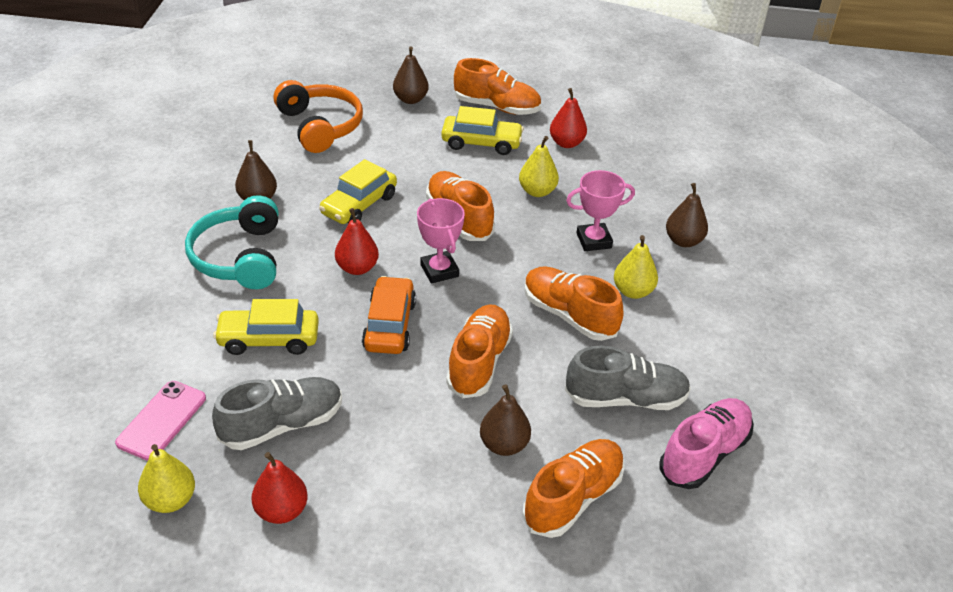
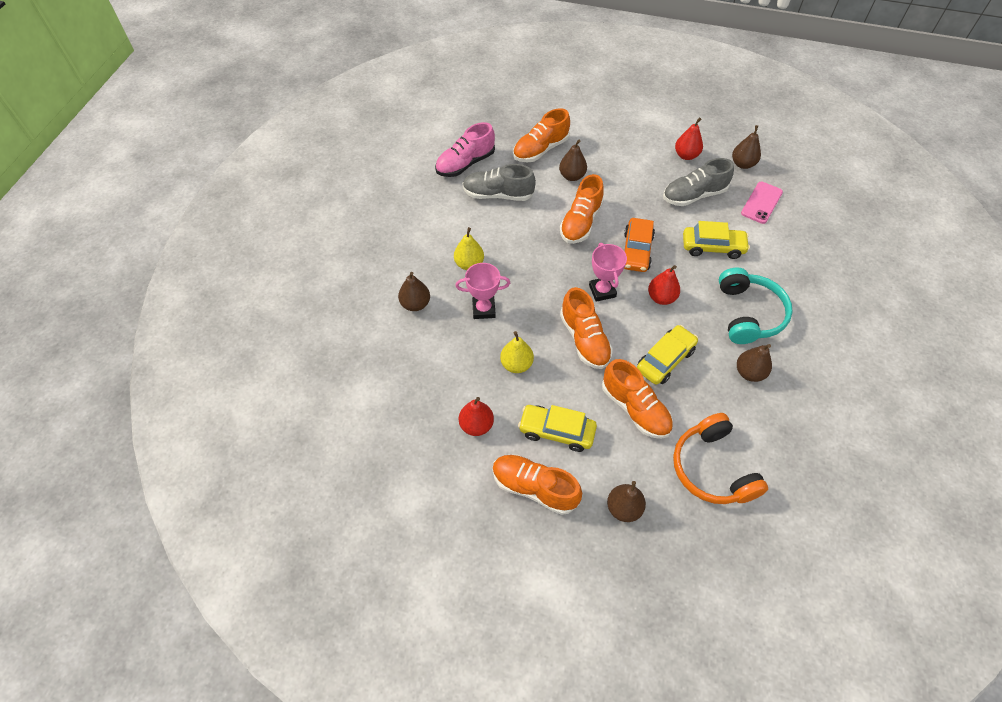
camera: 170 degrees left, 15 degrees up
yellow pear [138,444,195,513] -> brown pear [732,125,761,169]
orange shoe [525,266,623,341] -> orange shoe moved to [602,359,673,439]

